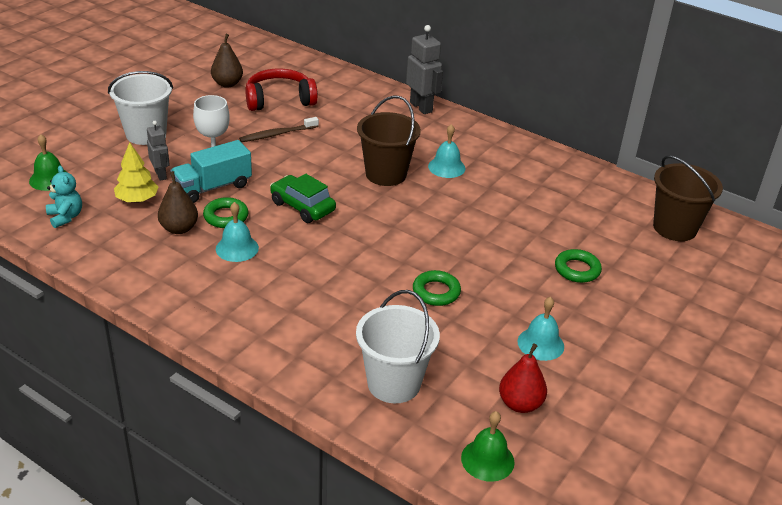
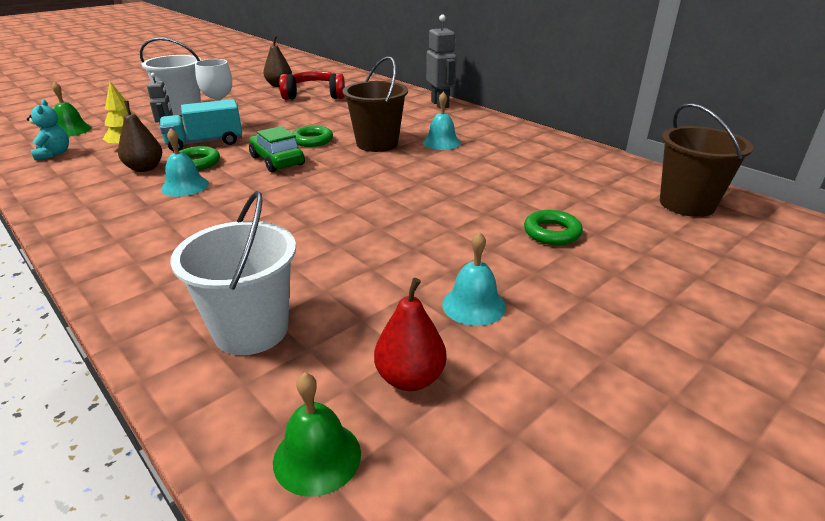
camera: 15 degrees right, 5 degrees down
brown toothbrush [239,117,319,142] -> none
green ring [413,270,461,306] -> green ring moved to [293,126,333,147]

